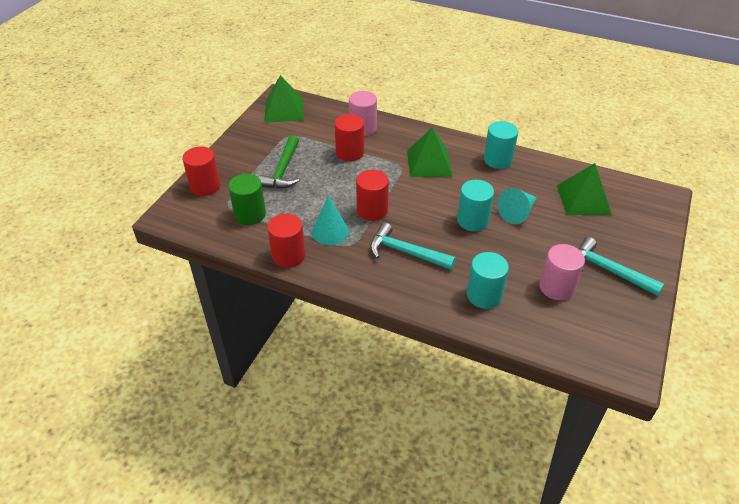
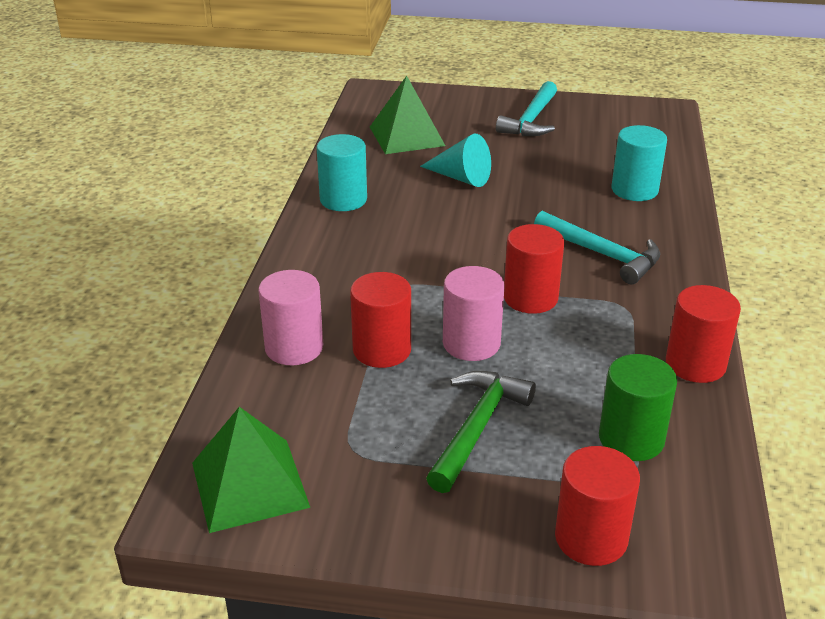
camera: 105 degrees left, 10 degrees down
green hammer [258,135,299,189] -> green hammer turned 60 degrees counterclockwise [426,371,536,493]
turquoise cone [312,196,349,245] -> none
turquoise hammer [370,223,456,270] -> turquoise hammer turned 60 degrees counterclockwise [534,211,660,284]
green pyramid [407,127,452,177] -> none
turquoise cylinder [457,180,494,231] -> none
pink cylinder [539,244,585,300] -> pink cylinder moved to [443,266,504,361]

